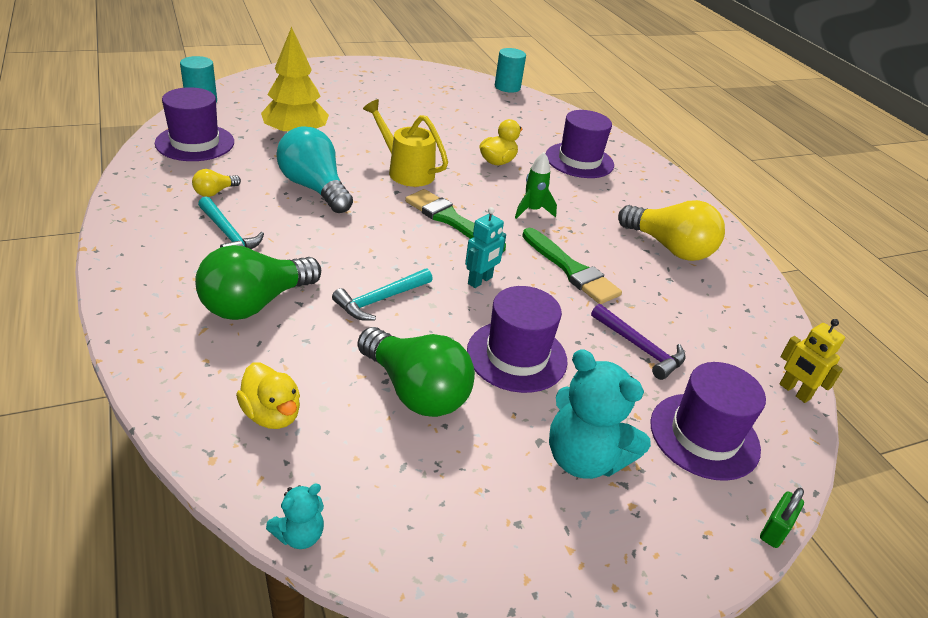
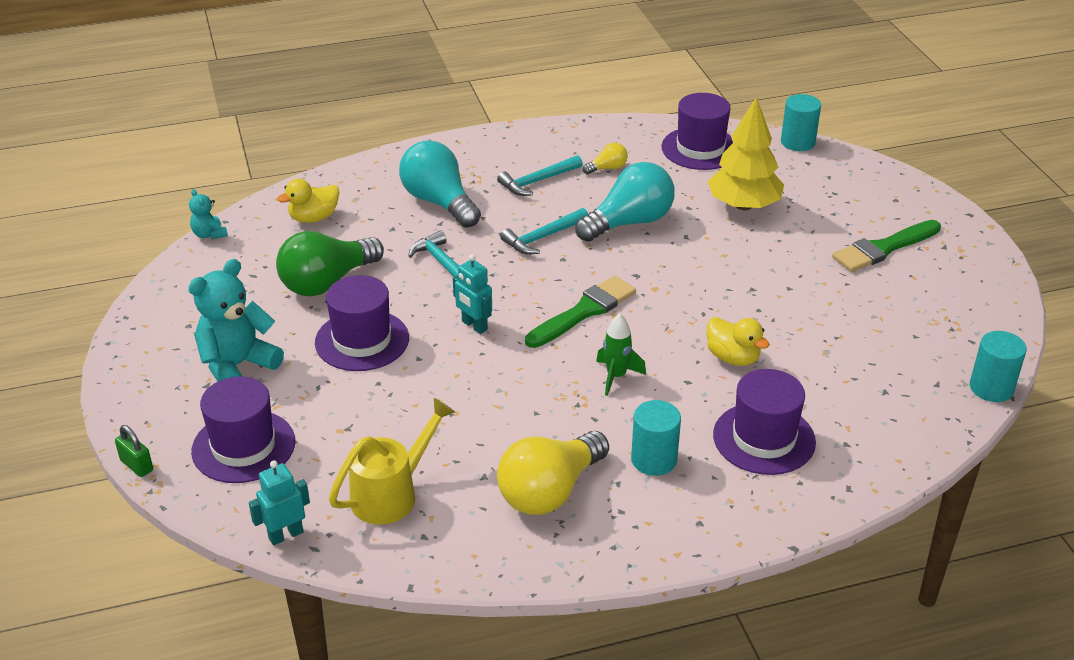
camera: 100 degrees right, 0 degrees up
yellow light bulb [192,169,241,197] -> yellow light bulb turned 105 degrees clockwise [582,143,628,174]
green light bulb [195,245,321,320] -> turquoise light bulb [399,140,481,228]
yellow watering can [363,99,448,187] -> yellow watering can moved to [329,398,455,524]
green brush [522,228,622,304] -> green brush moved to [832,220,941,272]
purple hammer [591,304,686,380] -> none
yellow robot [779,319,845,403] -> turquoise robot [249,460,310,545]
none -> turquoise hammer [500,208,588,255]
none -> turquoise cylinder [631,400,681,476]

